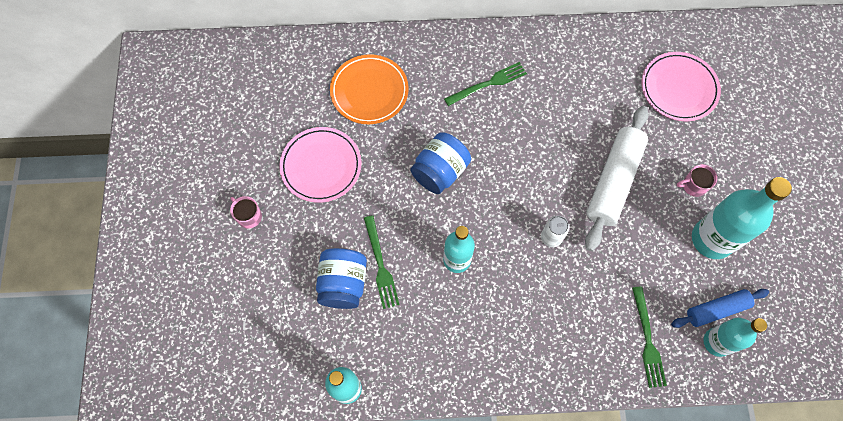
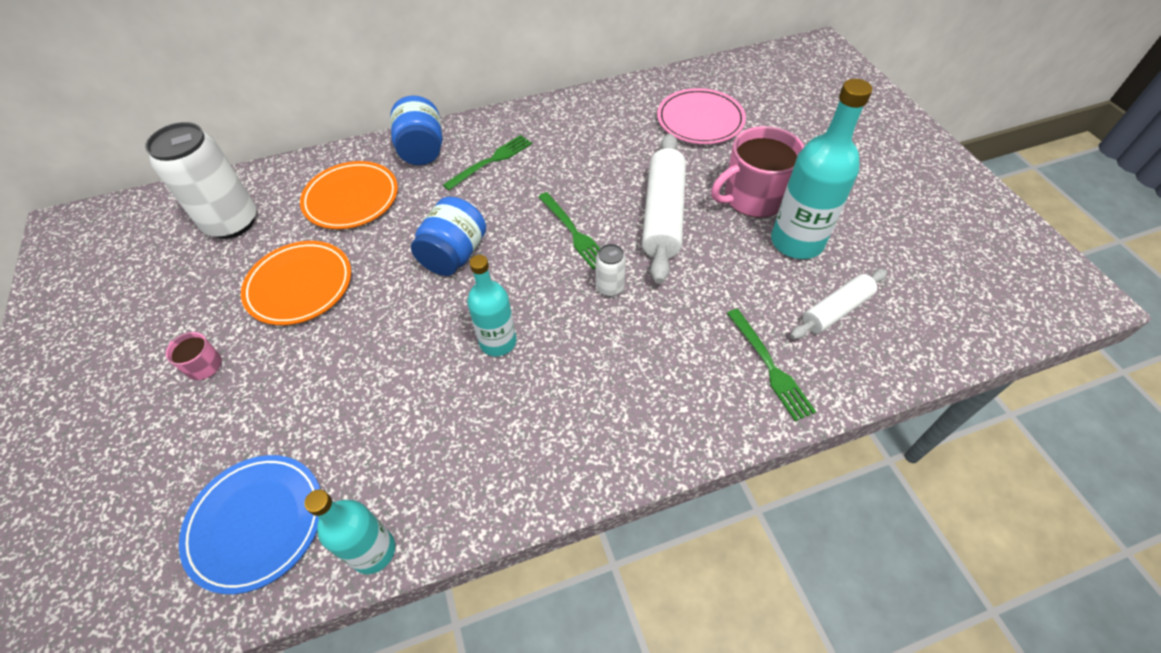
camera: 15 degrees left, 15 degrees down
pink plate [279,127,361,203] -> orange plate [241,241,351,325]
blue jar [316,248,367,309] -> blue jar moved to [390,96,442,165]
green fork [364,215,400,309] -> green fork moved to [538,192,600,270]
blue rolling pin [671,289,769,328] -> white rolling pin [790,269,887,339]
pink mug [677,164,717,197] -> pink mug [711,126,805,218], size x2.13
turquoise bottle [703,318,767,357] -> none
none -> white can [145,122,256,239]
none -> blue plate [179,455,321,594]

